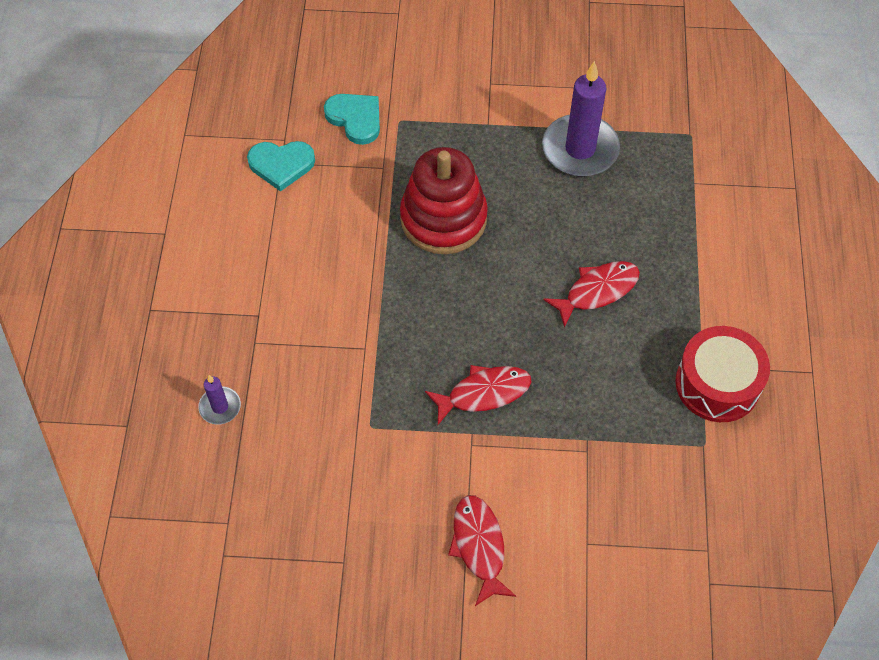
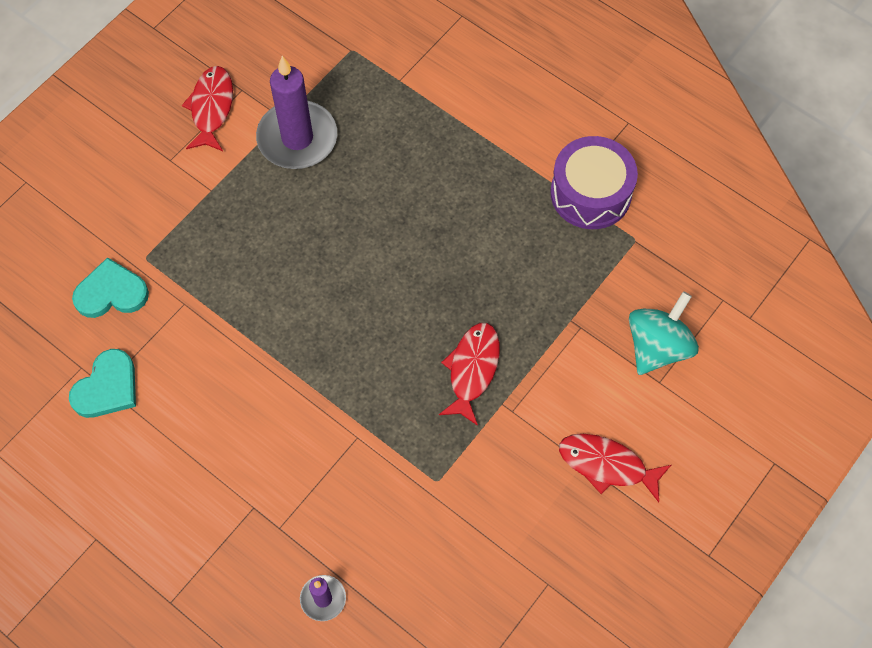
camera: 55 degrees left, 5 degrees up
red stacking toy [400,147,488,254] -> none
red fish [543,261,640,328] -> red fish moved to [182,66,233,151]
red drum [675,326,770,422] -> purple drum [550,136,638,229]
none -> turquoise spinning top [629,291,699,375]

